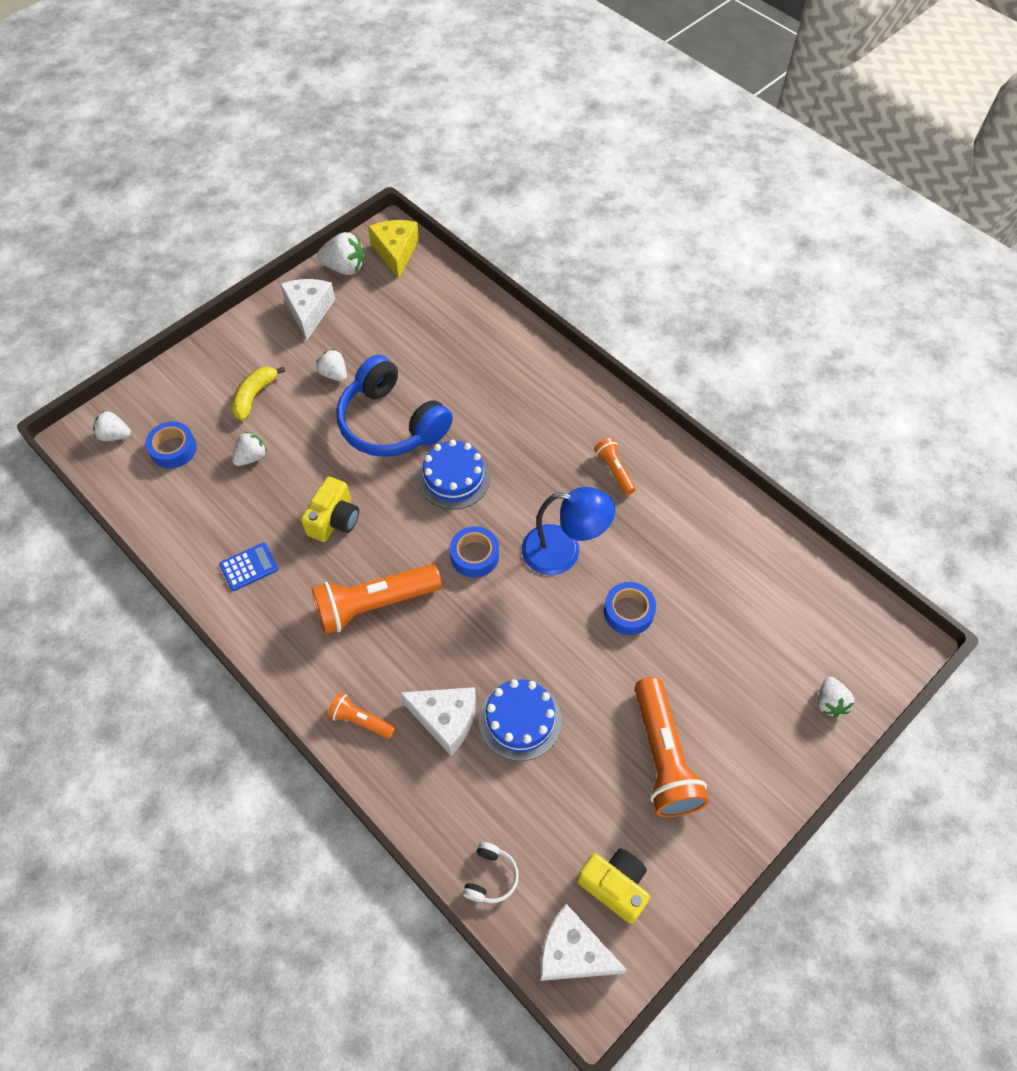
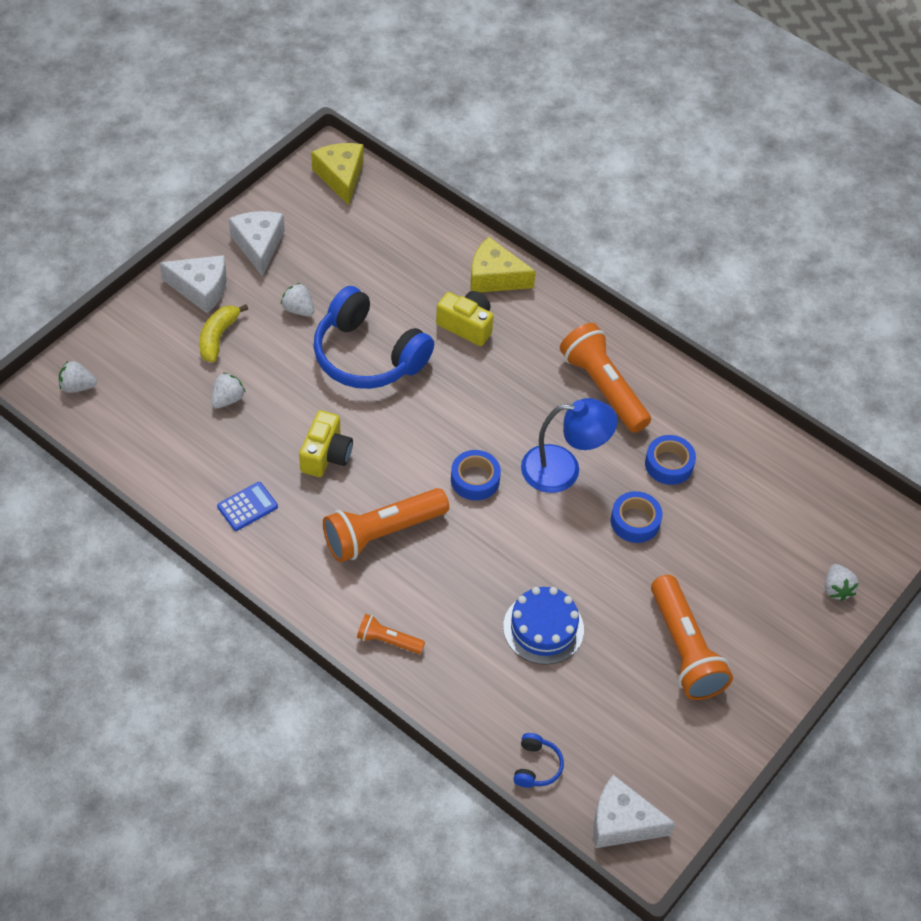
camera: 10 degrees left, 5 degrees down
blue tape [145,421,197,469] -> blue tape moved to [645,435,696,485]
white strawberry [317,232,364,275] -> none
white cheese [399,687,476,756] -> white cheese moved to [159,255,226,313]
blue cake [418,439,490,509] -> none
white headphones [463,842,519,903] -> blue headphones [513,733,564,788]
yellow camera [577,849,650,924] -> yellow camera moved to [436,291,494,346]
orange flashlight [594,438,636,495] -> orange flashlight [560,323,651,433], size x1.96
none -> yellow cheese [470,237,536,293]

